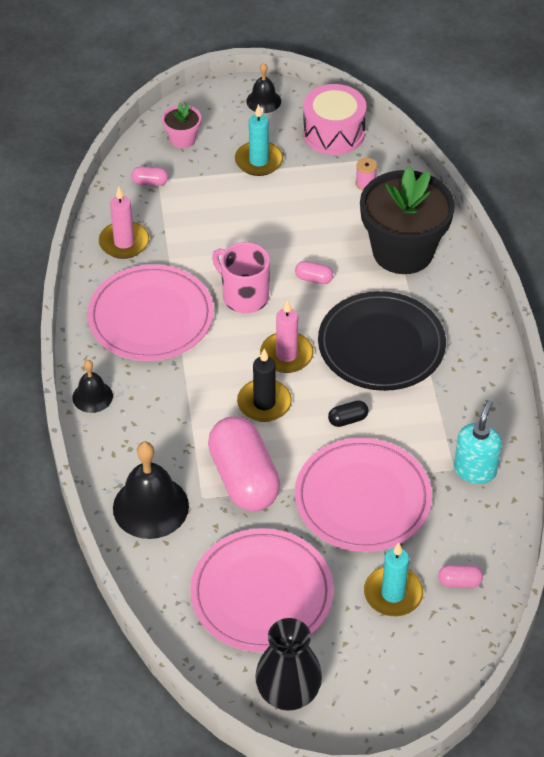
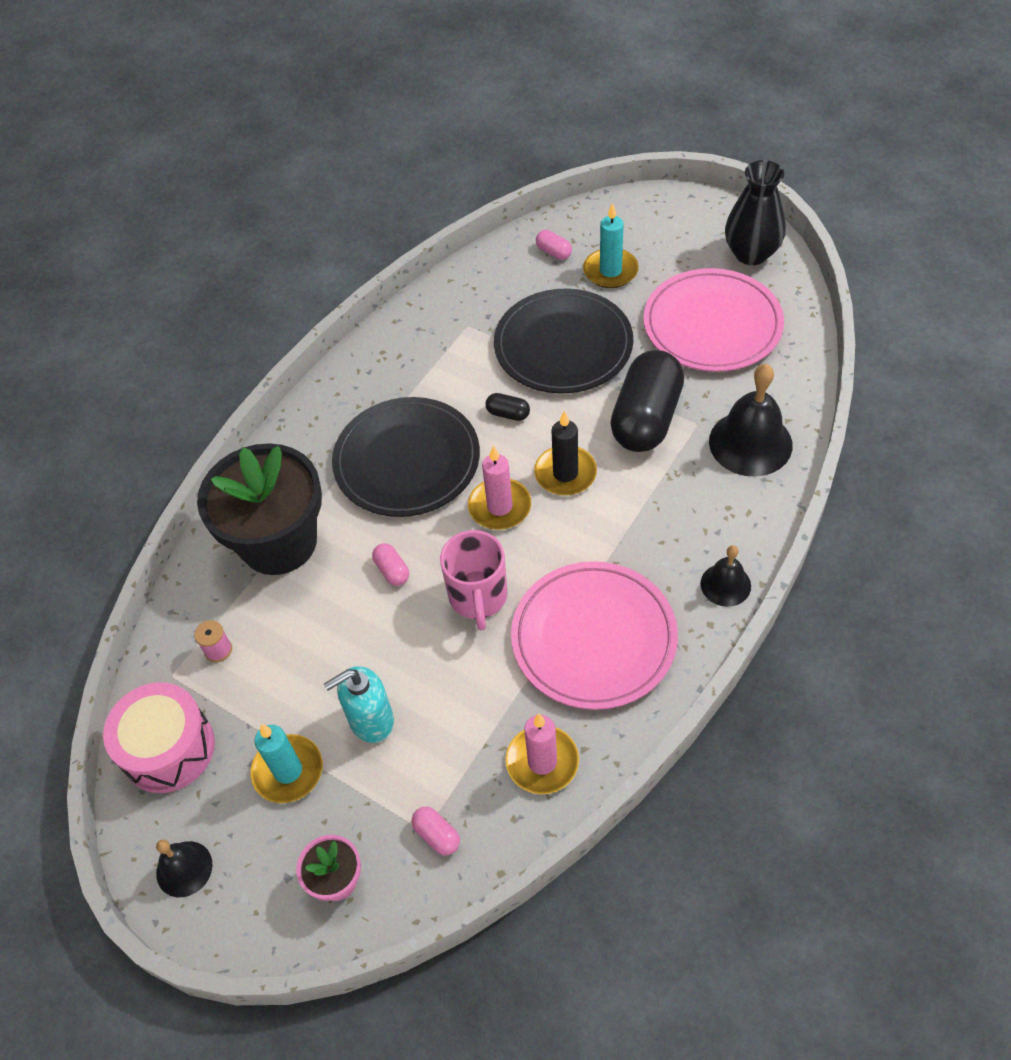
camera: 135 degrees left, 5 degrees up
pink capsule [208,416,280,511] -> black capsule [610,350,684,452]
pink plate [295,438,432,552] -> black plate [494,289,633,394]
turquoise soap dispenser [454,400,502,484] -> turquoise soap dispenser moved to [324,666,394,743]

